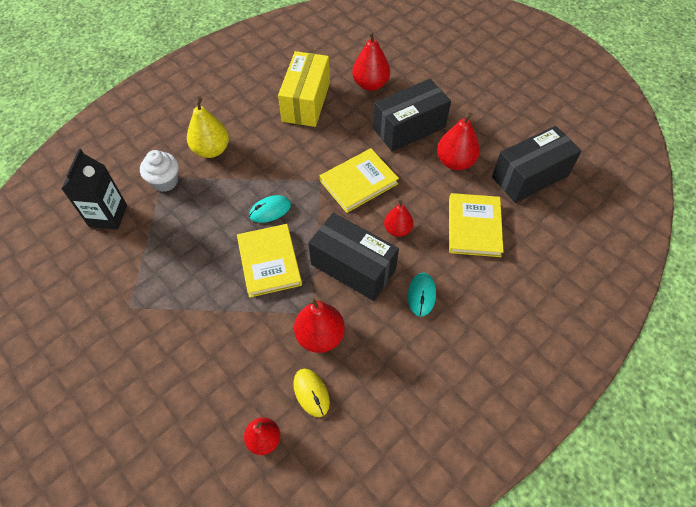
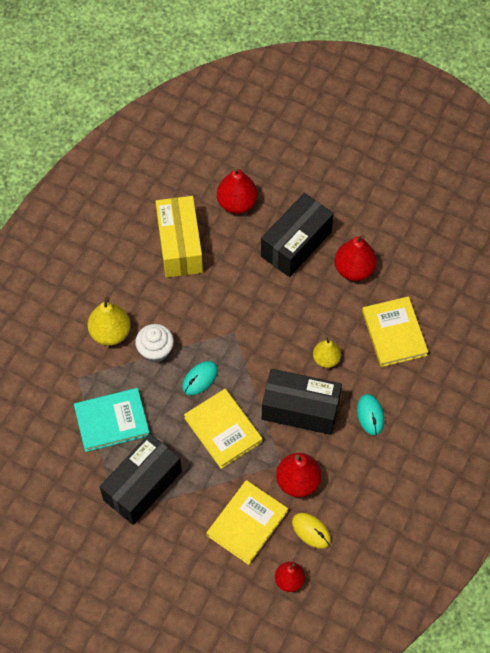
camera: 20 degrees left, 5 degrees up
black carton [62,149,127,230] -> none
white cupcake [140,150,179,192] -> white cupcake moved to [135,324,174,363]
yellow book [320,148,399,213] -> yellow book moved to [206,480,288,565]
red pear [384,199,413,237] -> yellow pear [313,337,341,368]
black box [492,126,582,203] -> black box moved to [100,433,182,525]
none -> turquoise book [74,388,149,452]

